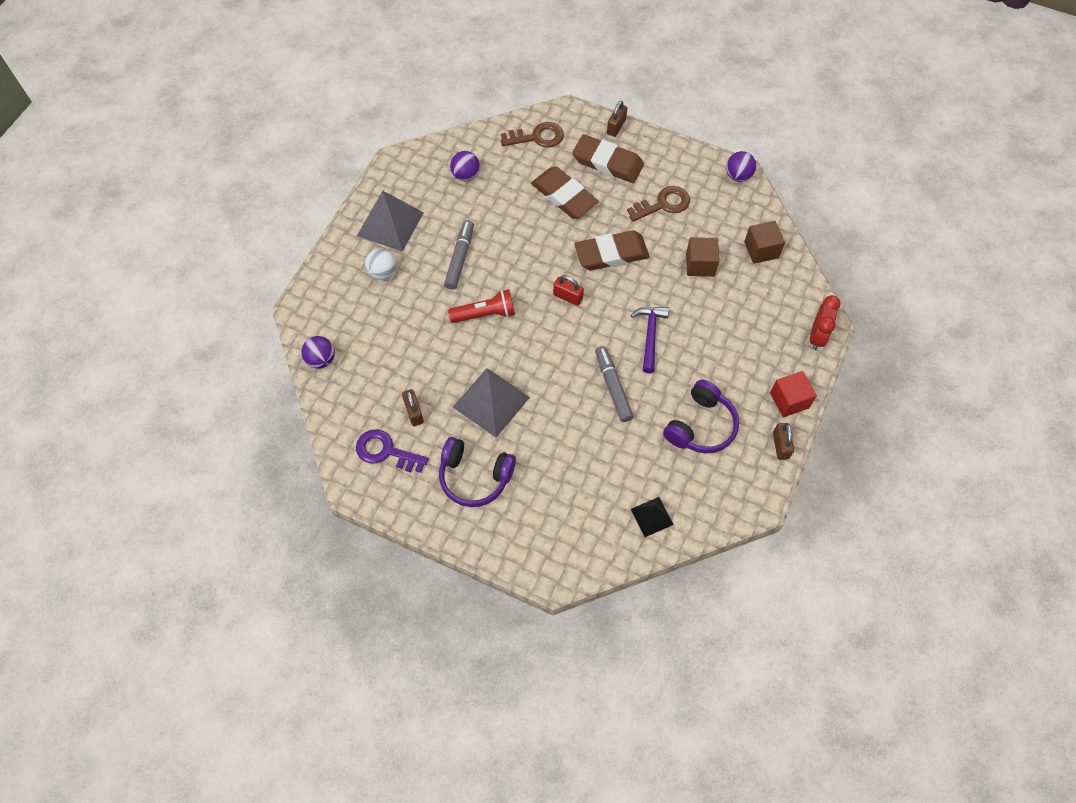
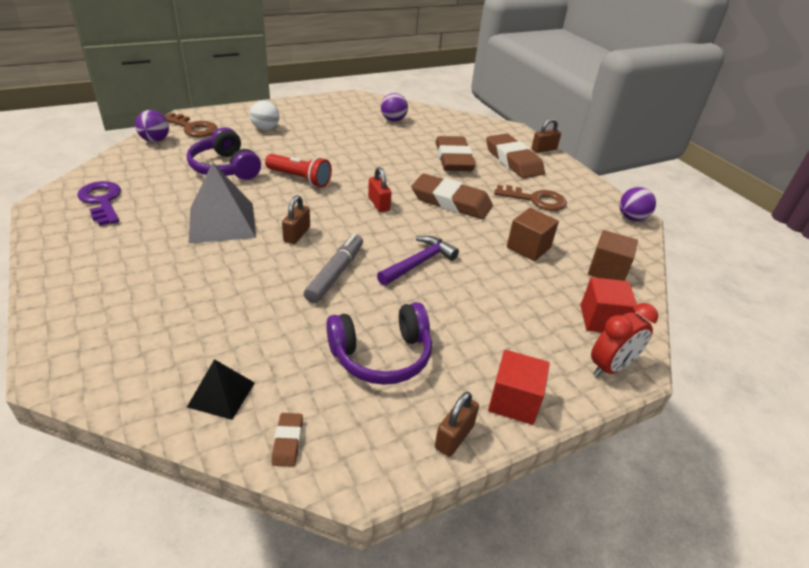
camera: 35 degrees right, 25 degrees down
grey pyramid [357,191,424,252] -> none
brown padlock [402,389,424,426] -> brown padlock moved to [282,195,310,244]
purple headphones [439,437,516,507] -> purple headphones moved to [187,127,261,180]
grey marker [444,220,474,290] -> none
brown key [501,122,564,148] -> brown key moved to [164,113,218,137]
none -> brown eraser [272,413,303,467]
none -> red cube [581,277,637,333]

